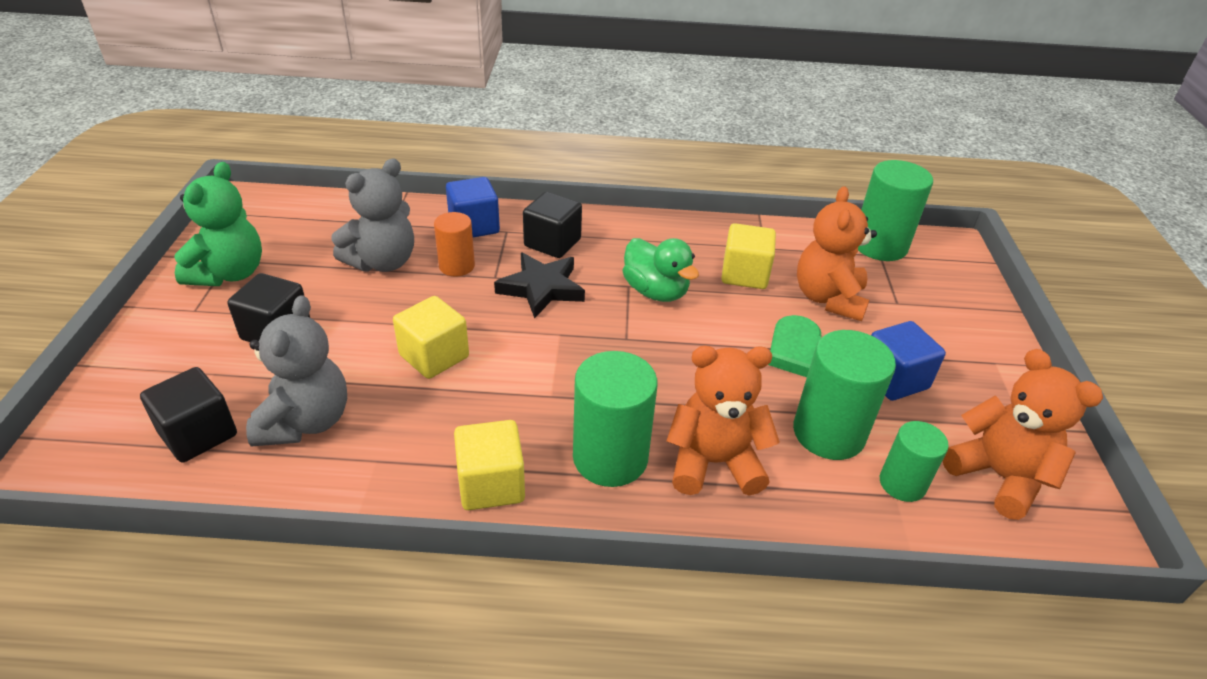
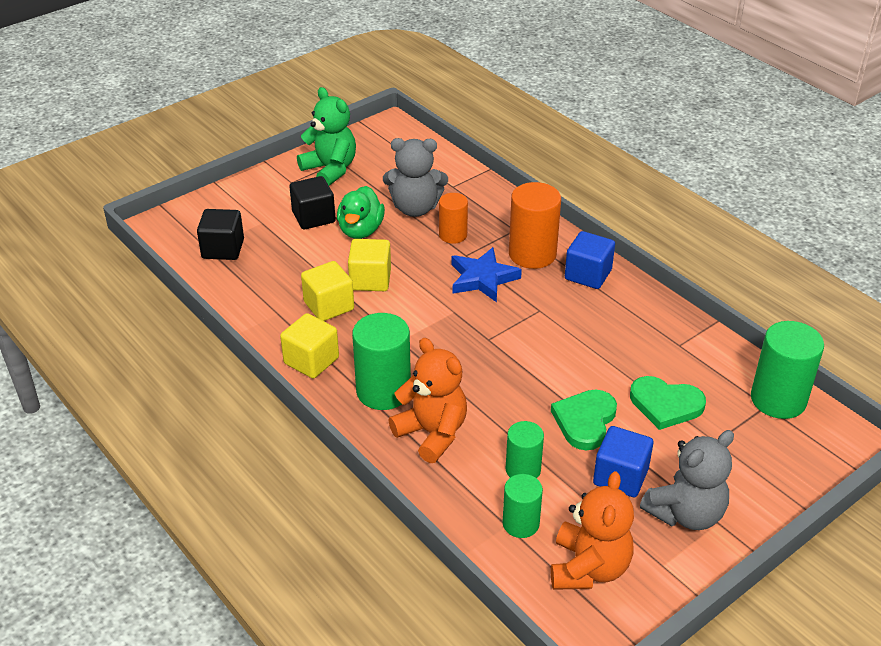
camera: 50 degrees right, 0 degrees up
green teddy bear [174,162,262,286] -> green teddy bear turned 105 degrees counterclockwise [297,87,356,186]
grey teddy bear [246,295,347,447] -> grey teddy bear moved to [640,430,734,530]
blue cube [446,177,500,237] -> blue cube moved to [565,231,615,289]
black star [494,252,585,319] -> blue star [452,247,522,302]
black cube [523,192,582,258] -> orange cylinder [509,182,561,269]
green duck [623,238,699,302] -> green duck moved to [337,186,385,239]
yellow cube [721,223,776,289] -> yellow cube moved to [301,261,354,321]
green cylinder [793,330,896,460] -> green cylinder [506,421,544,478], size x0.60
orange teddy bear [797,186,877,321] -> green heart [630,376,706,430]

